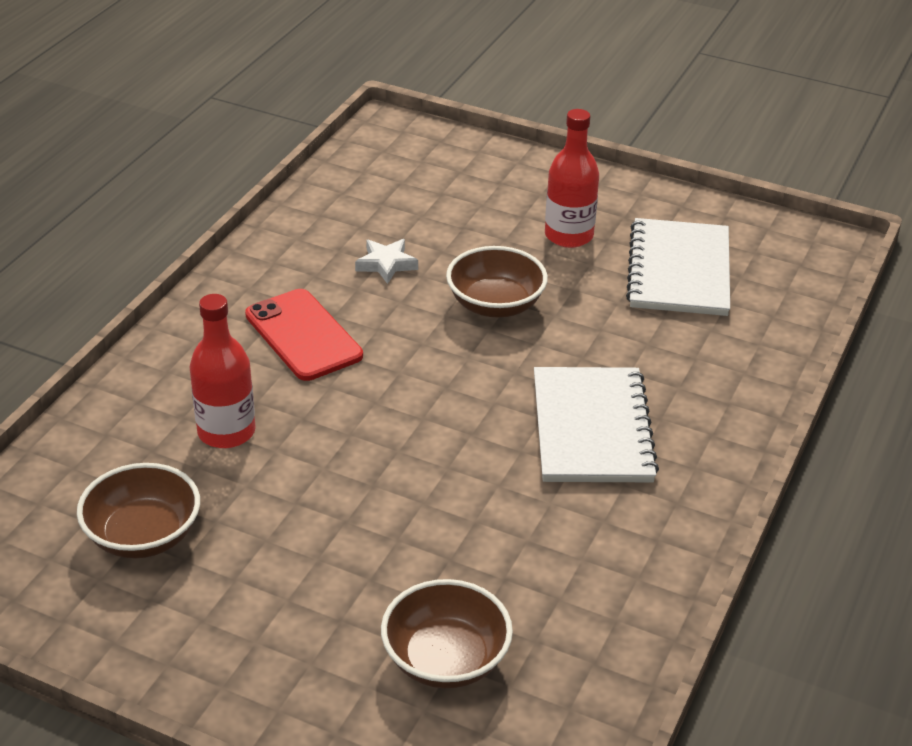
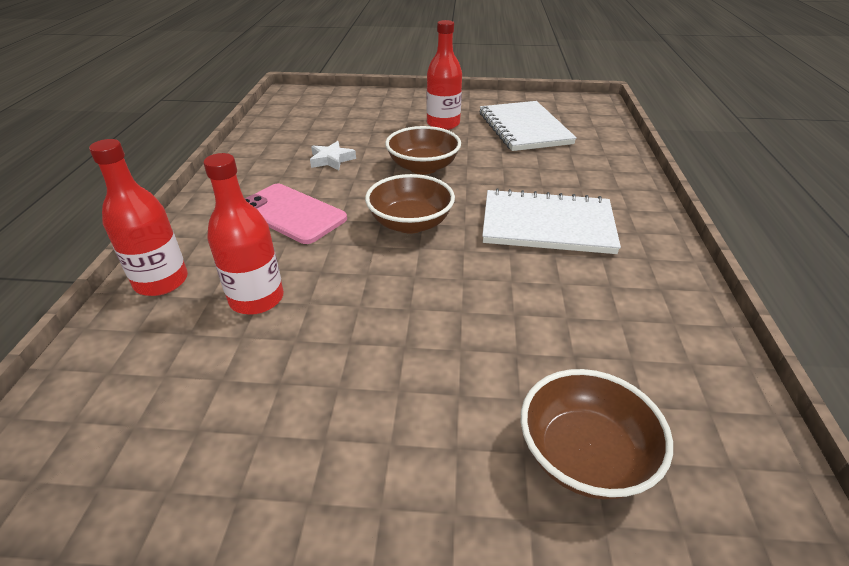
camera: 20 degrees left, 0 degrees up
brown bowl [77,463,200,559] -> brown bowl moved to [365,174,455,234]
red phone [245,289,363,381] -> pink phone [245,184,347,244]
white notebook [534,367,659,482] -> white notebook turned 60 degrees counterclockwise [482,188,621,254]
none -> red bottle [89,139,188,296]

